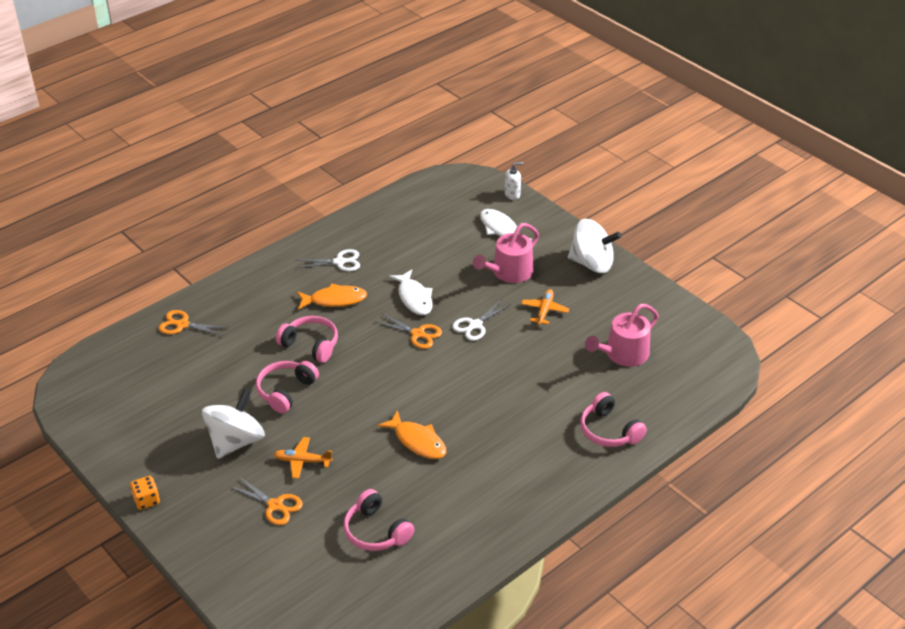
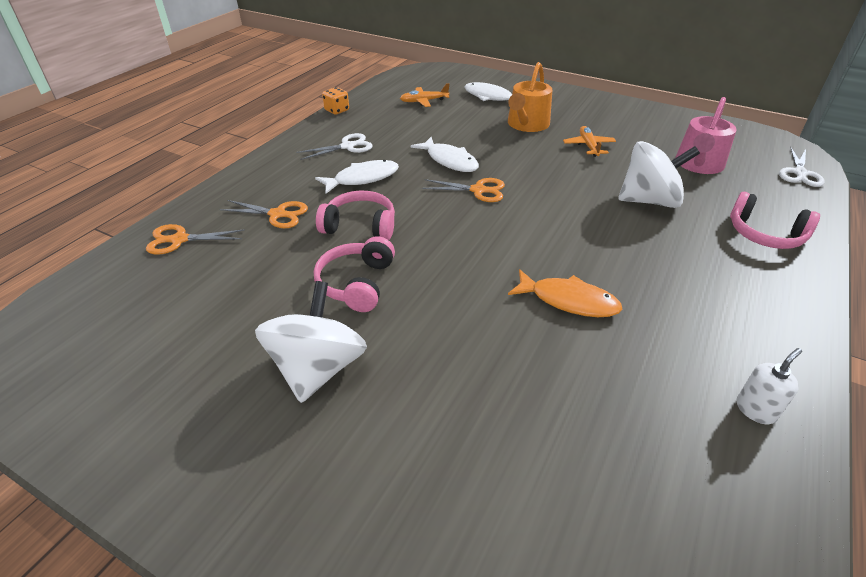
camera: 20 degrees left, 0 degrees up
orange dice [130,476,160,510] -> orange dice moved to [322,87,349,115]
orange scissors [230,477,303,525] -> orange scissors moved to [220,200,308,228]
orange plane [274,437,332,479] -> orange plane moved to [400,83,450,107]
orange fish [297,283,367,310] -> white fish [315,160,399,194]
pink headphones [344,489,415,551] -> none
white scissors [452,300,511,341] -> white scissors moved to [779,147,825,187]
pink watering can [473,223,539,283] -> orange watering can [508,62,552,132]
white soap dispenser [505,162,523,200] -> white soap dispenser moved to [737,348,802,424]
white spinning top [568,219,621,273] -> white spinning top moved to [618,141,700,208]

